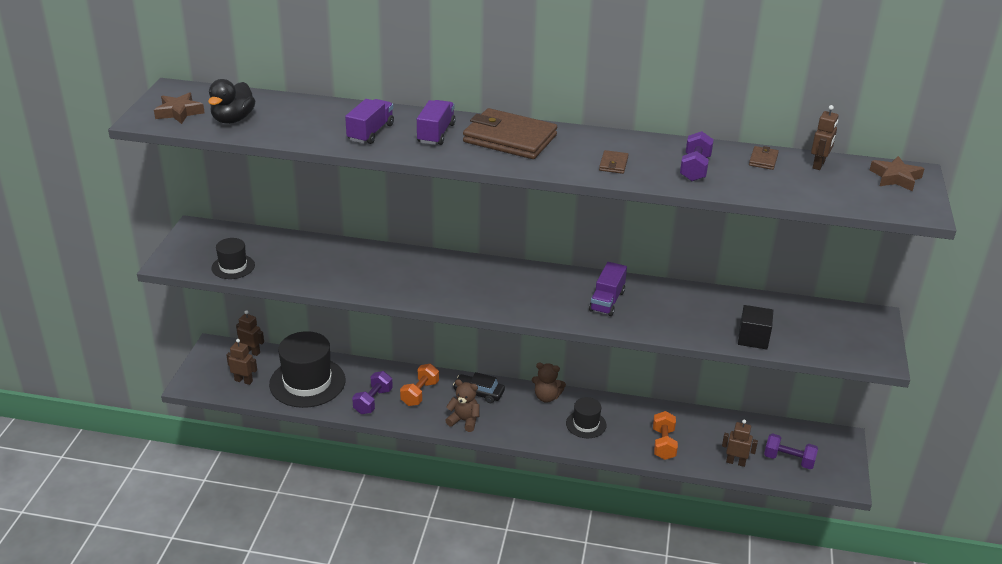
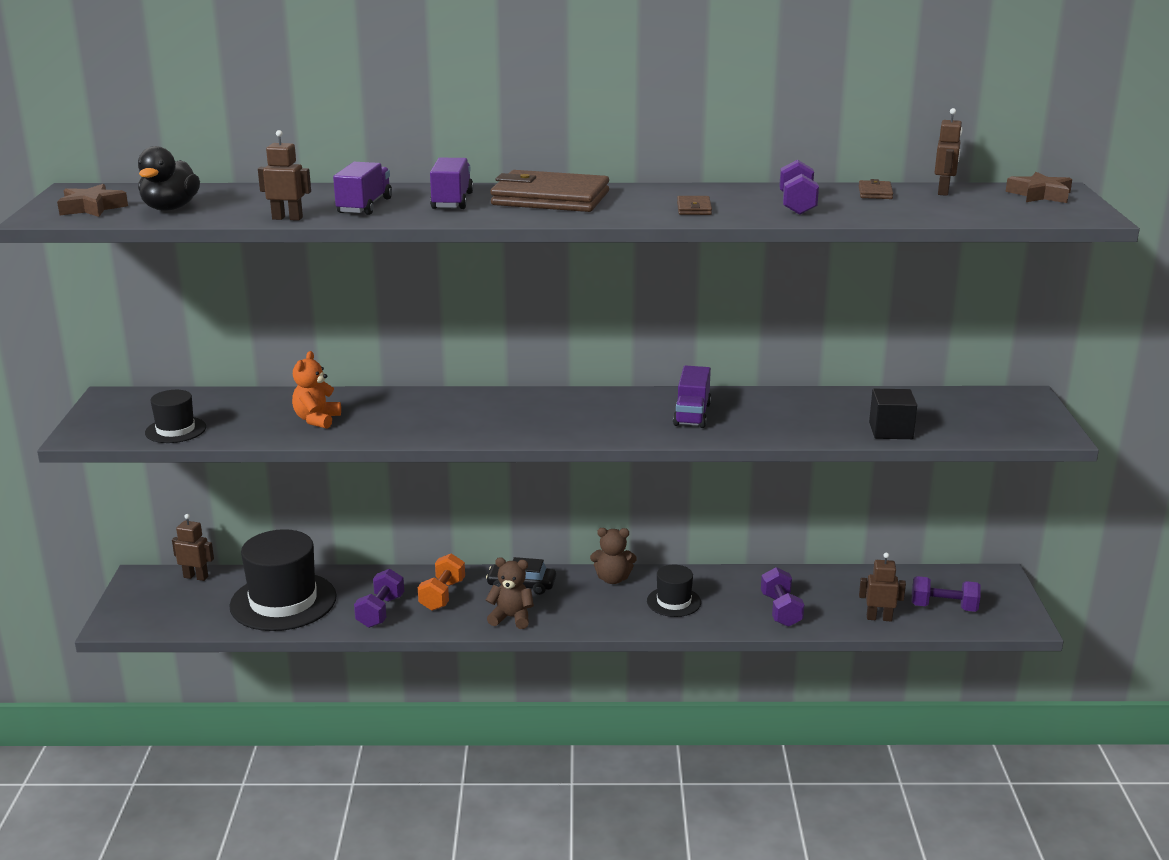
camera: 10 degrees left, 10 degrees down
brown robot [226,339,257,385] -> brown robot moved to [258,130,311,221]
orange dumbbell [653,411,678,460] -> purple dumbbell [761,567,804,627]
none -> orange teddy bear [292,351,341,429]

